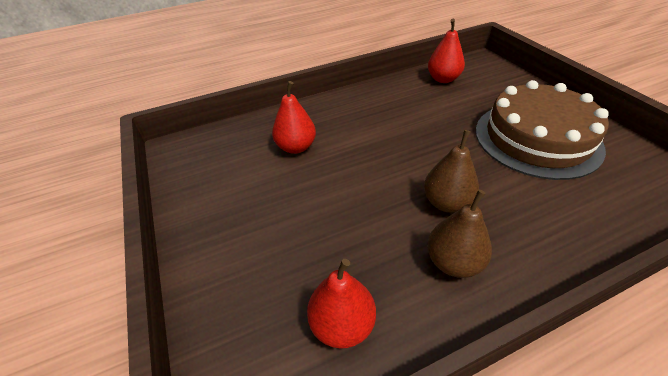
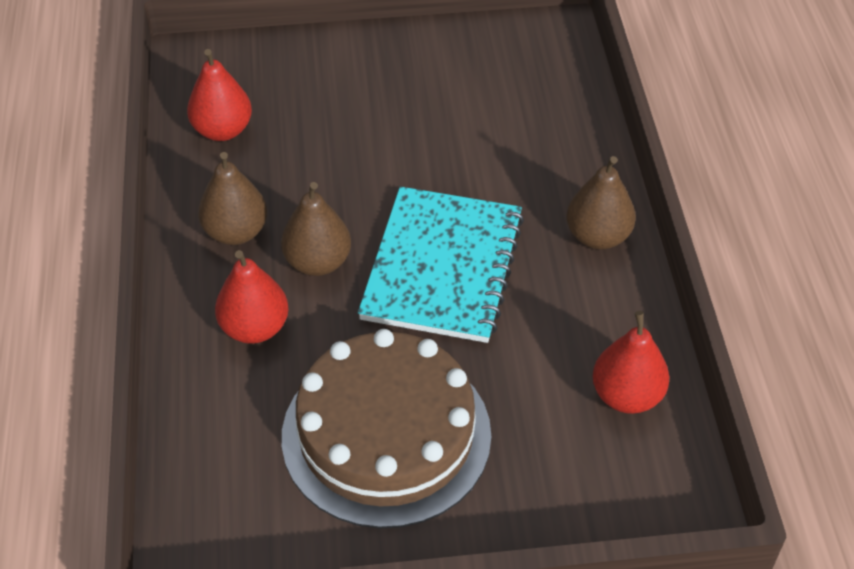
camera: 105 degrees right, 5 degrees up
red pear [272,81,316,154] -> red pear moved to [215,250,289,344]
none -> turquoise notebook [358,186,524,343]
none -> brown pear [566,156,636,250]

